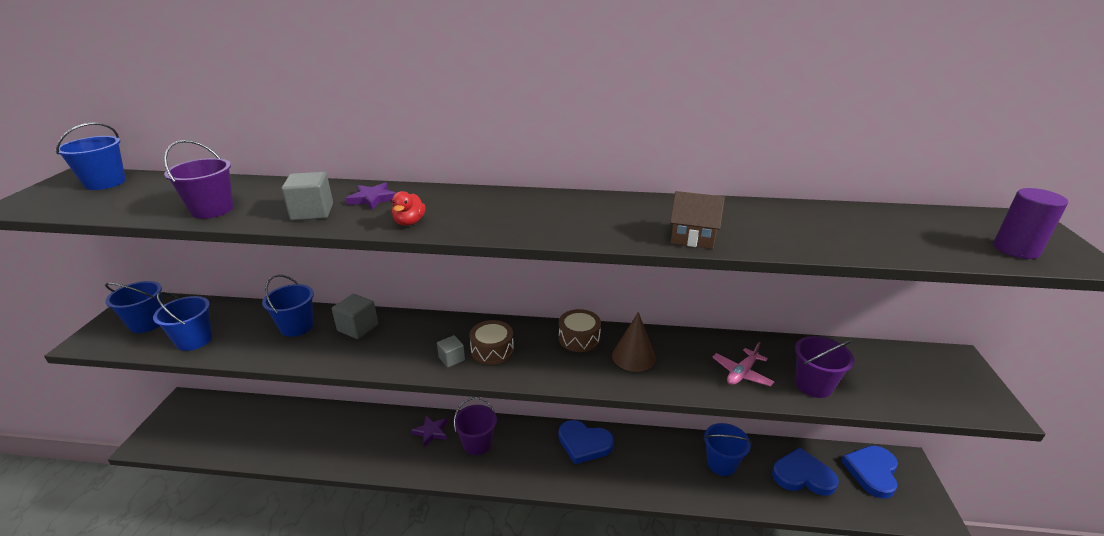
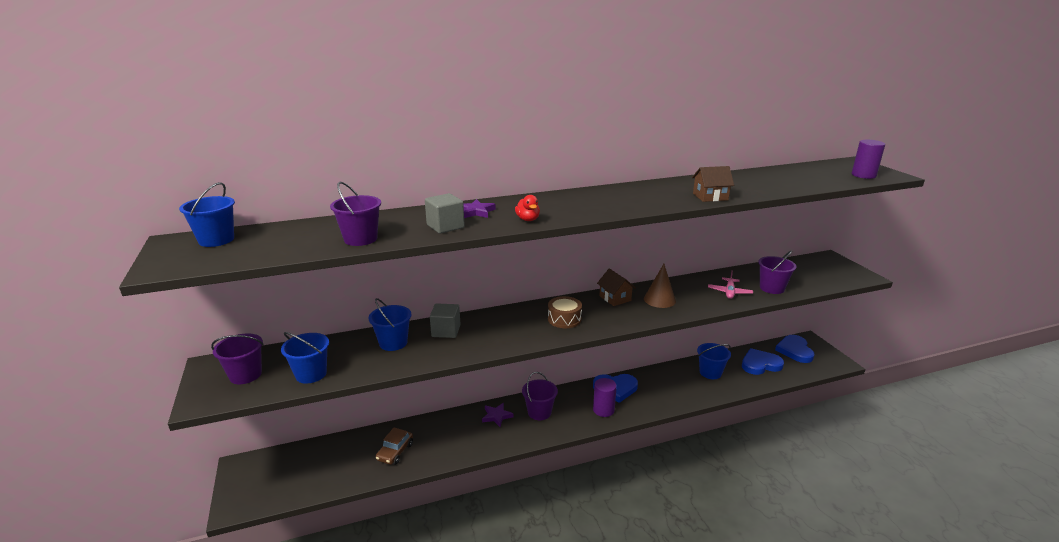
camera: 25 degrees left, 5 degrees down
blue bucket [105,281,163,333] -> purple bucket [211,333,263,384]
grey cube [437,335,465,368] -> none
brown drum [559,309,601,352] -> brown house [597,269,636,306]
none -> brown car [376,428,413,465]
none -> purple cylinder [593,378,617,417]

